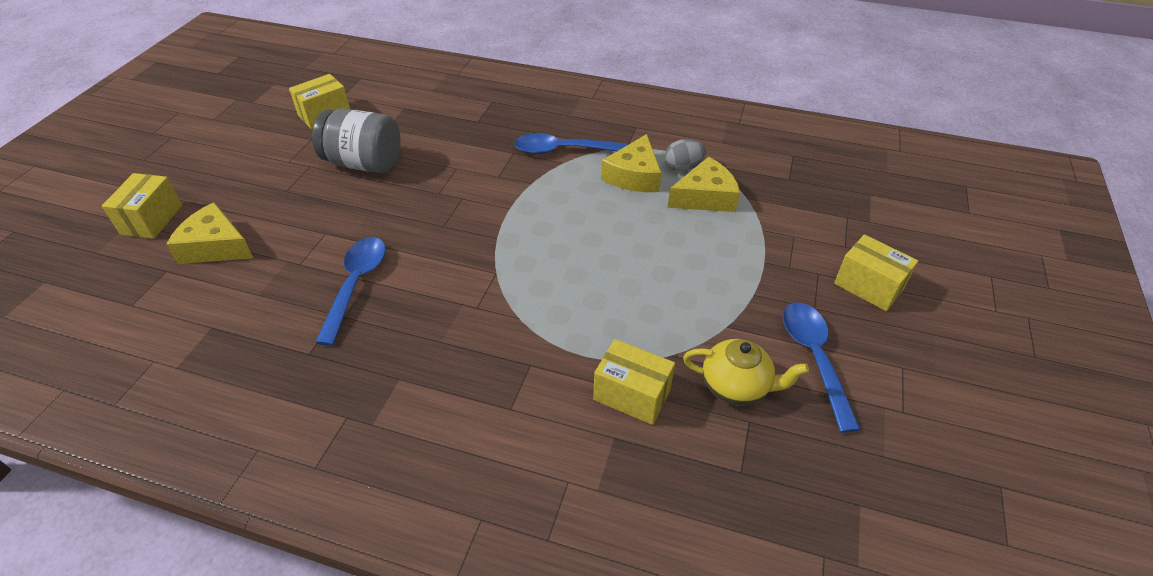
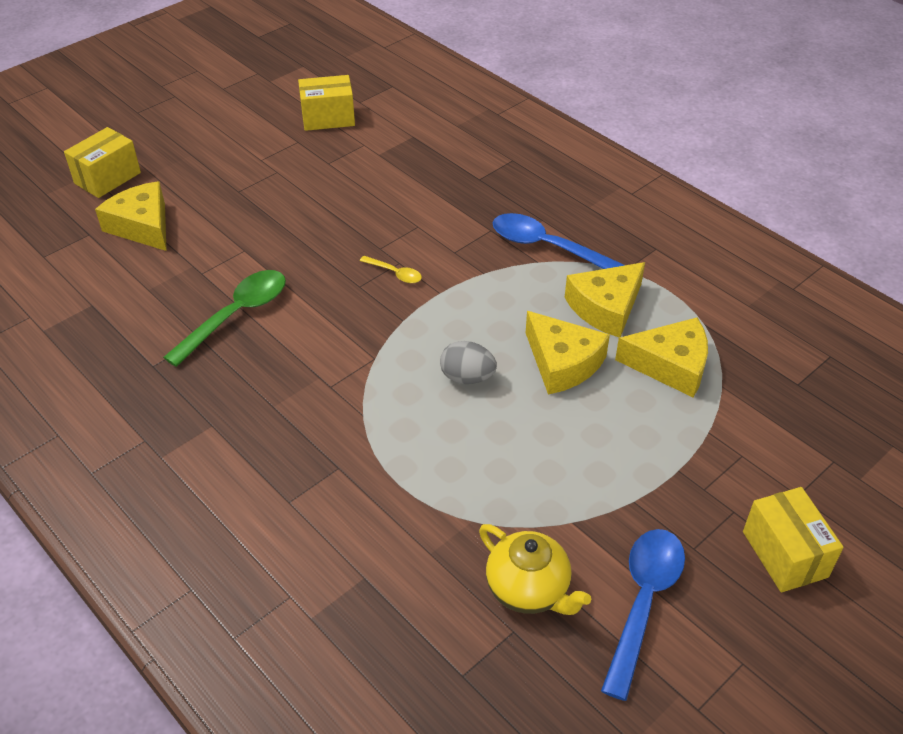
camera: 30 degrees right, 0 degrees up
grey jar [312,108,401,173] -> none
blue spoon [315,237,386,346] -> green spoon [163,270,286,367]
yellow box [593,339,675,425] -> none
grey egg [665,139,706,171] -> grey egg moved to [440,341,497,384]
none -> yellow spoon [360,256,422,283]
none -> yellow cheese [526,311,610,395]

